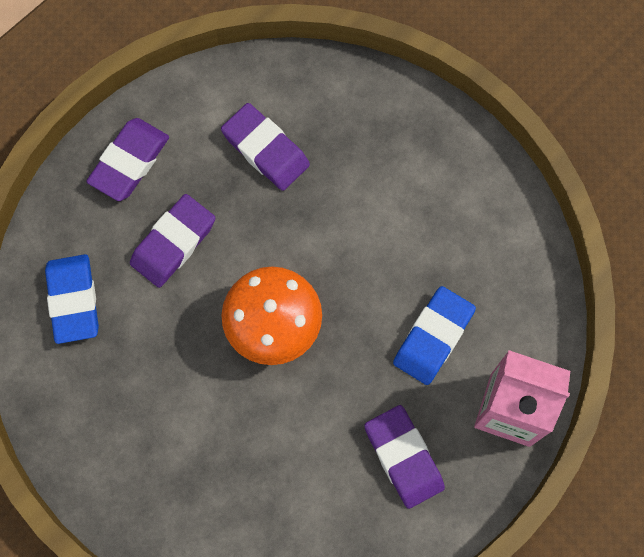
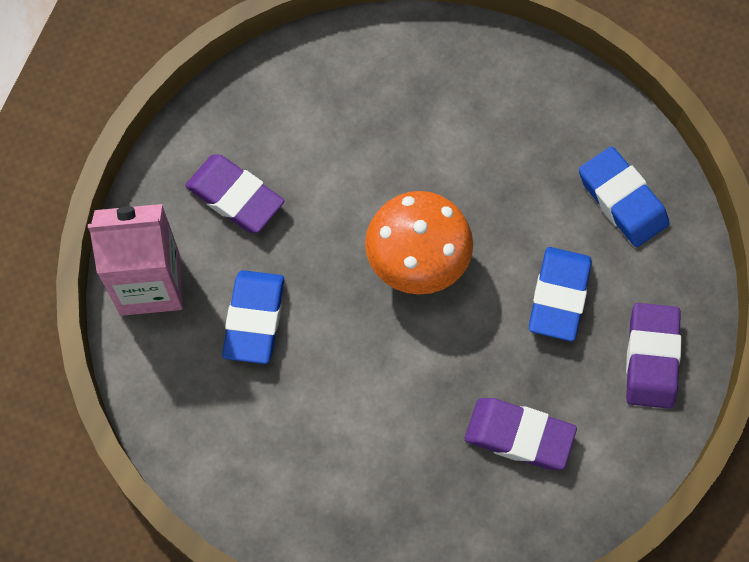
camera: 155 degrees right, 5 degrees down
purple eraser [130,194,215,288] -> blue eraser [529,247,591,341]

